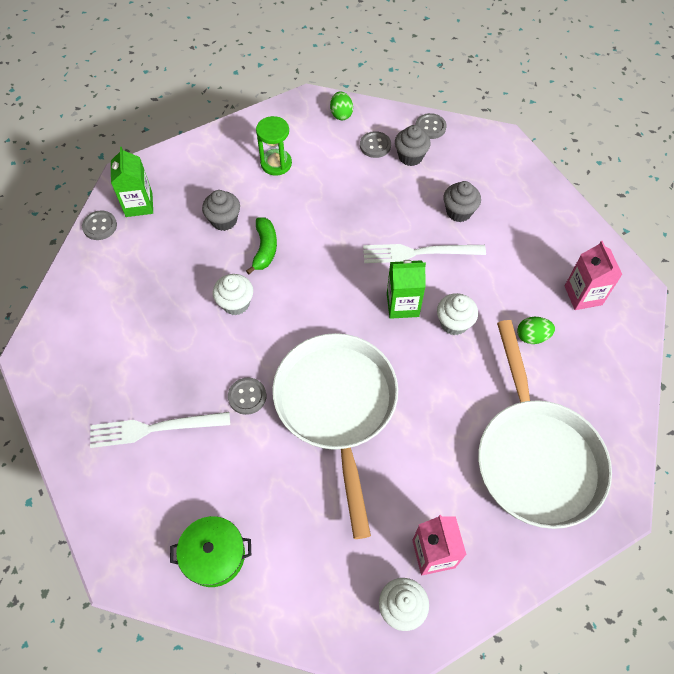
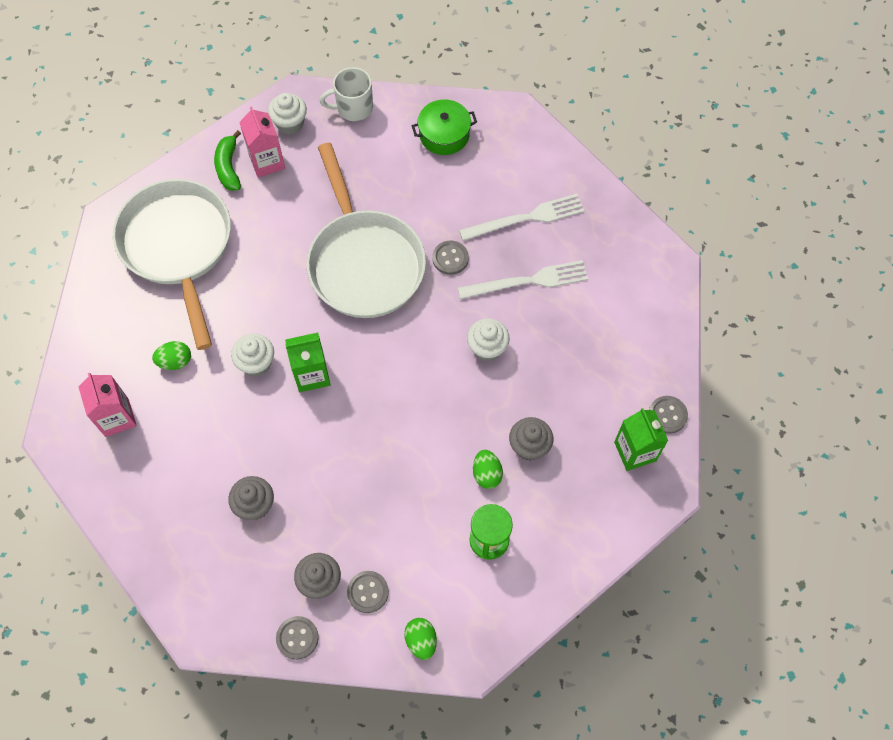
camera: 170 degrees right, 5 degrees up
green banana [246,217,277,274] -> green banana moved to [214,130,241,191]
white fork [363,244,486,263] -> white fork moved to [458,260,588,299]
none -> white mug [320,67,373,121]
none -> green egg [473,450,503,489]

